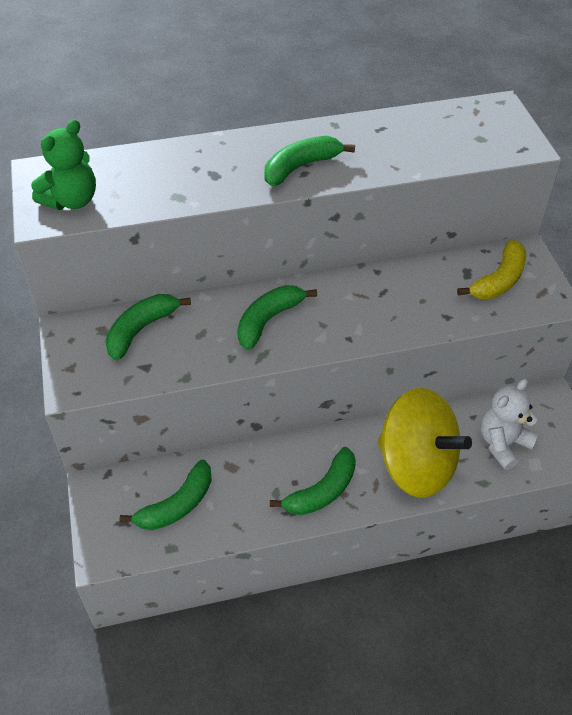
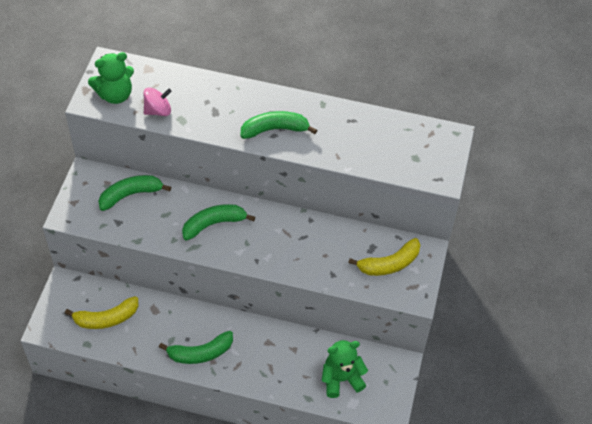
camera: 25 degrees right, 5 degrees up
green banana [120,460,212,530] -> yellow banana [65,296,139,329]
yellow spinning top [378,388,472,498] -> none
white teddy bear [481,379,539,470] -> green teddy bear [322,340,368,398]
none -> pink spinning top [143,87,172,116]

